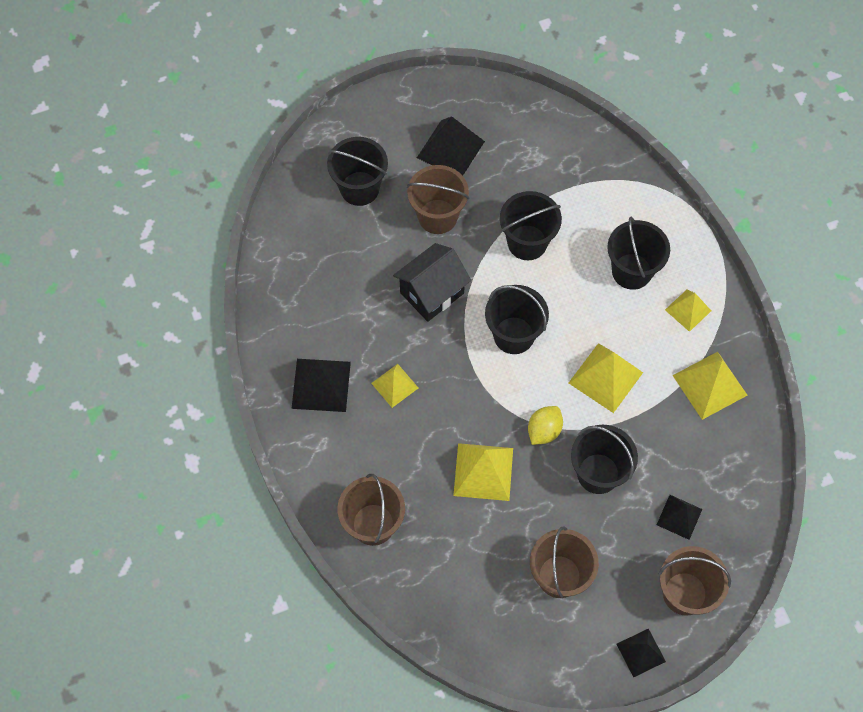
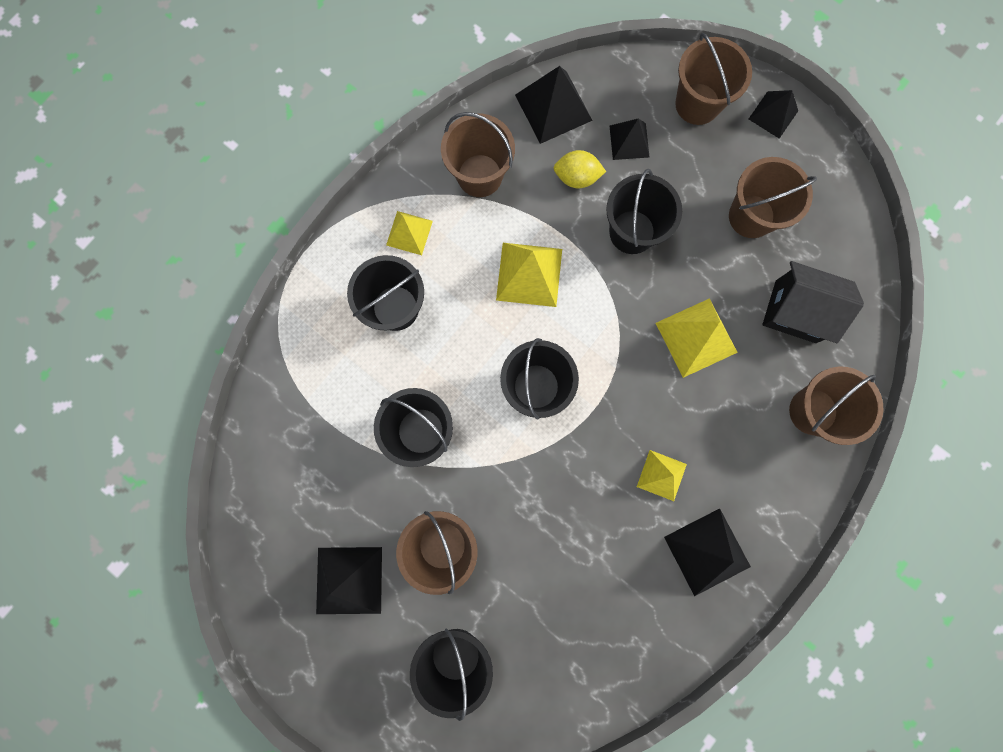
camera: 120 degrees left, 15 degrees up
black house [393,243,471,322] -> black house moved to [762,261,864,343]
yellow lemon [528,406,563,445] -> yellow lemon moved to [553,150,606,188]
yellow pyramid [672,352,747,420] -> brown bucket [441,112,515,197]
none -> black pyramid [515,66,593,144]

